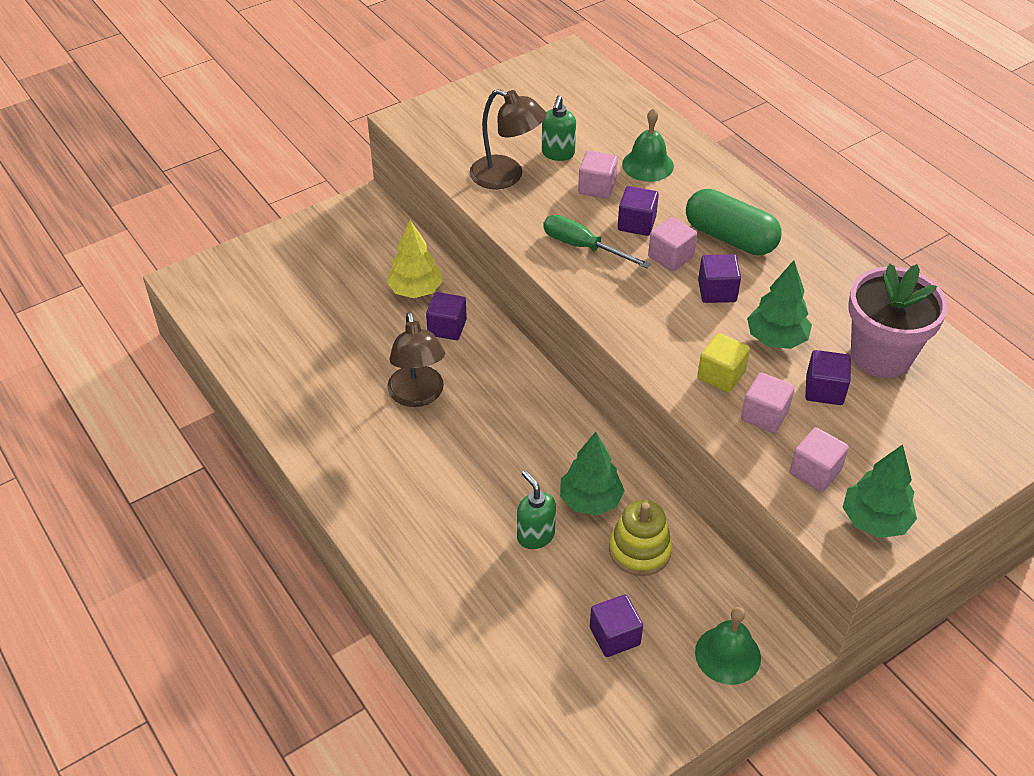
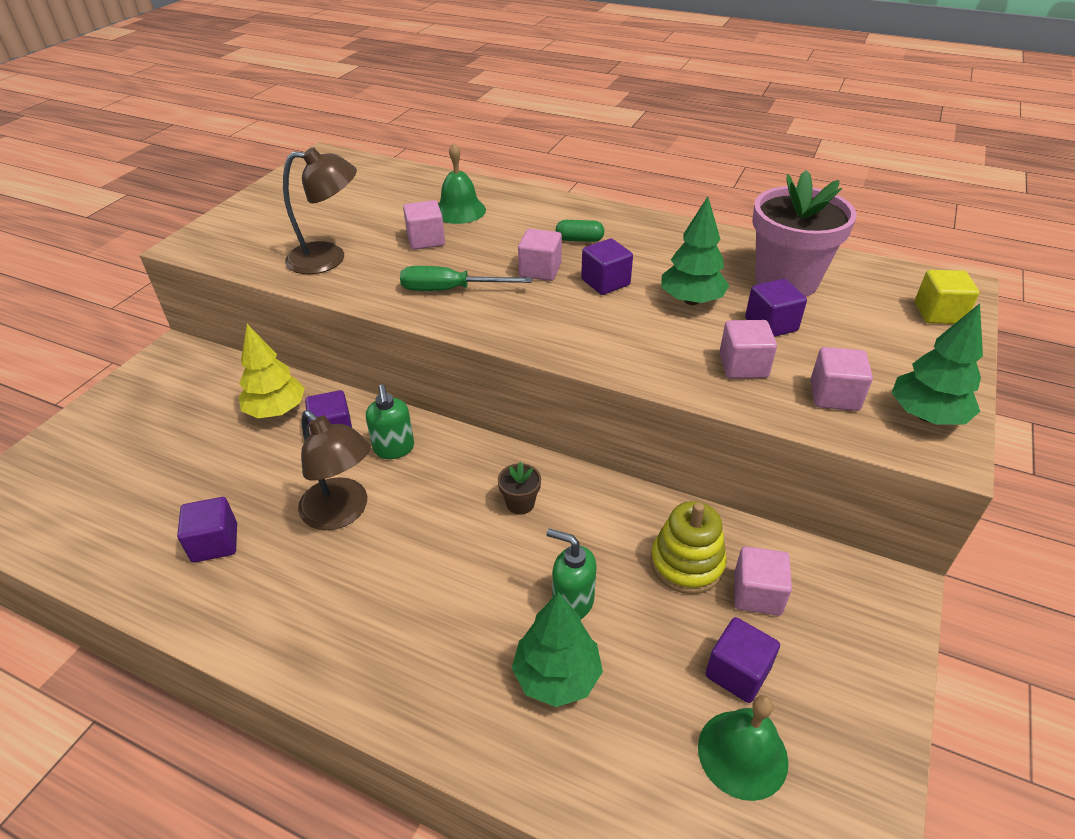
camera: 30 degrees left, 5 degrees down
green soap dispenser [542,95,576,161] -> green soap dispenser moved to [366,385,414,459]
green tree [560,432,625,516] -> green tree moved to [512,592,603,707]
purple cube [618,186,659,236] -> purple cube moved to [177,497,237,563]
green capsule [686,189,782,255] -> green capsule [556,220,604,242], size x0.47
green bell [695,607,761,685] -> green bell moved to [698,695,789,801]
yellow cube [697,333,750,393] -> yellow cube moved to [915,270,979,324]
none -> brown flower pot [498,462,541,515]
none -> pink cube [734,546,792,616]

